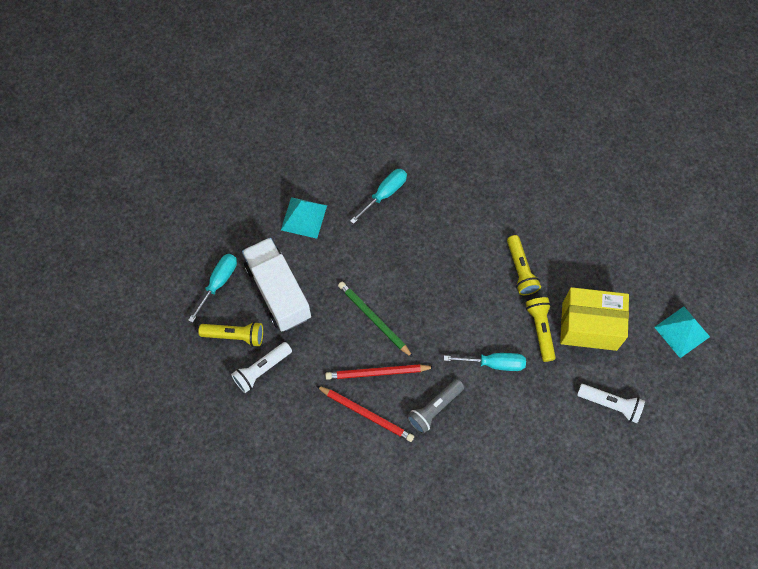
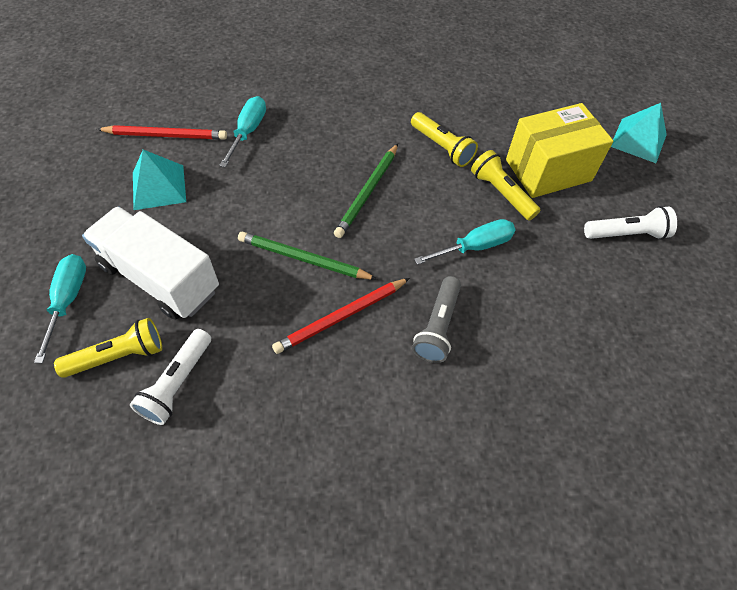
camera: 30 degrees left, 10 degrees down
red pencil [317,386,414,442] -> red pencil moved to [97,125,227,140]
none -> green pencil [334,144,398,238]

